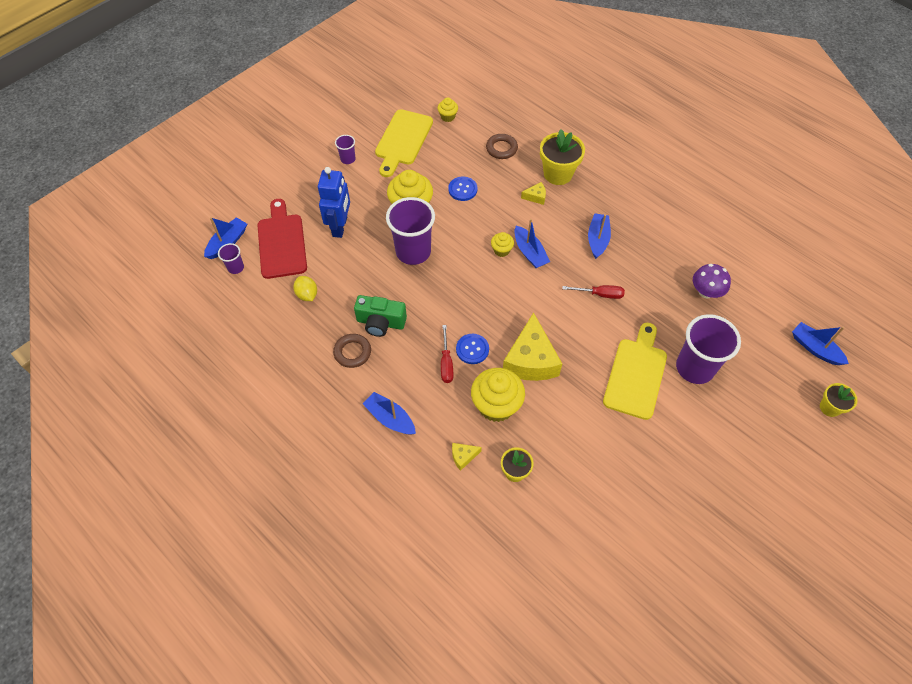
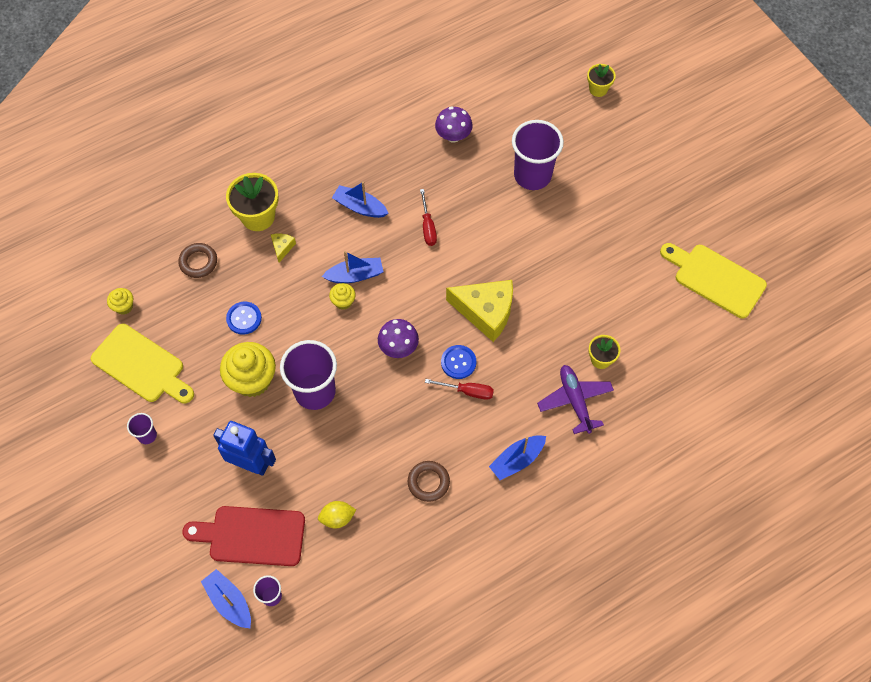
camera: 75 degrees left, 5 degrees up
green camera [354,295,407,337] -> none
yellow cheese [452,443,482,471] -> purple plane [537,365,614,434]
yellow cupcake [471,368,525,422] -> none
red screwdriver [562,285,625,299] -> red screwdriver turned 150 degrees clockwise [420,189,437,246]
yellow cutting board [603,323,667,420] -> yellow cutting board moved to [660,243,767,318]
blue boat [792,322,849,365] -> none
none -> purple mushroom [378,319,419,358]

